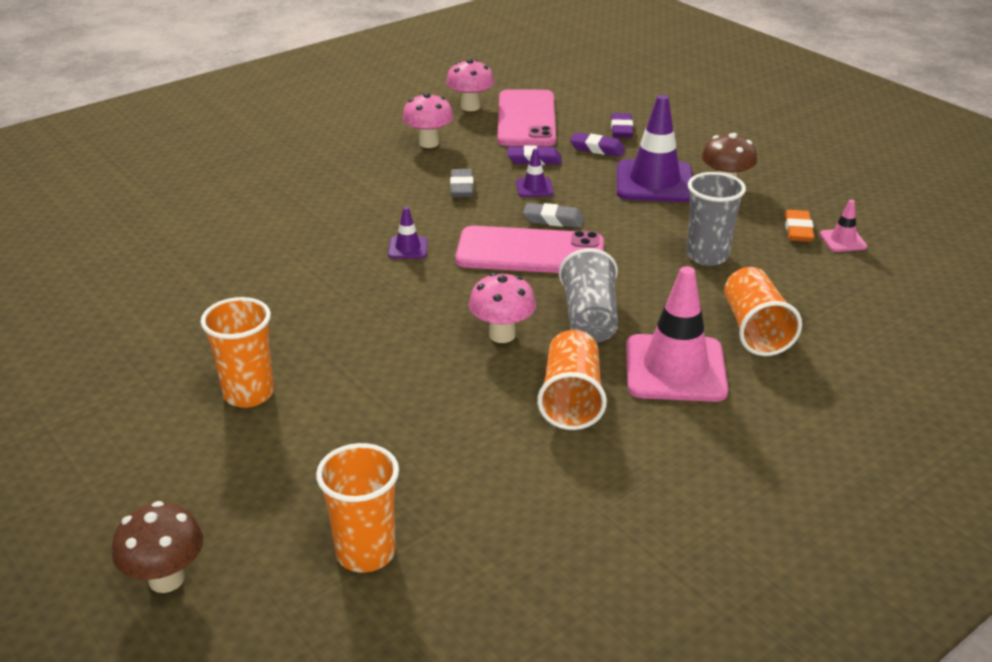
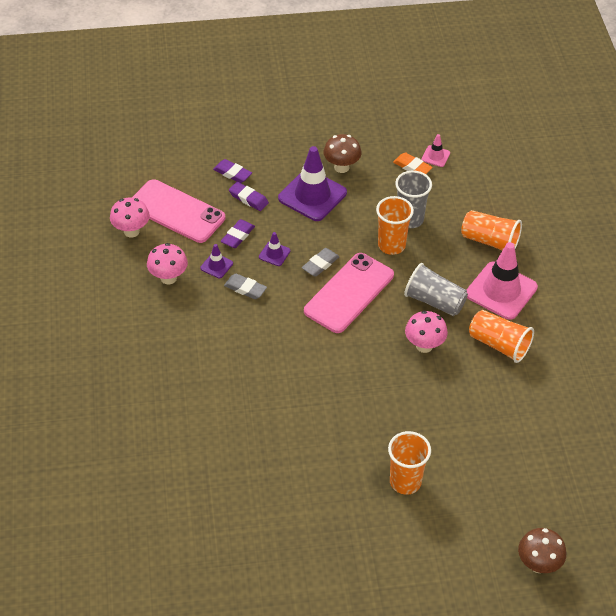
camera: 60 degrees left, 15 degrees up
orange cup [316,443,399,573] -> orange cup moved to [376,196,414,255]
purple traffic cone [388,207,428,259] -> purple traffic cone moved to [200,244,233,278]
purple eraser [570,133,625,157] -> purple eraser turned 75 degrees clockwise [229,182,269,211]

